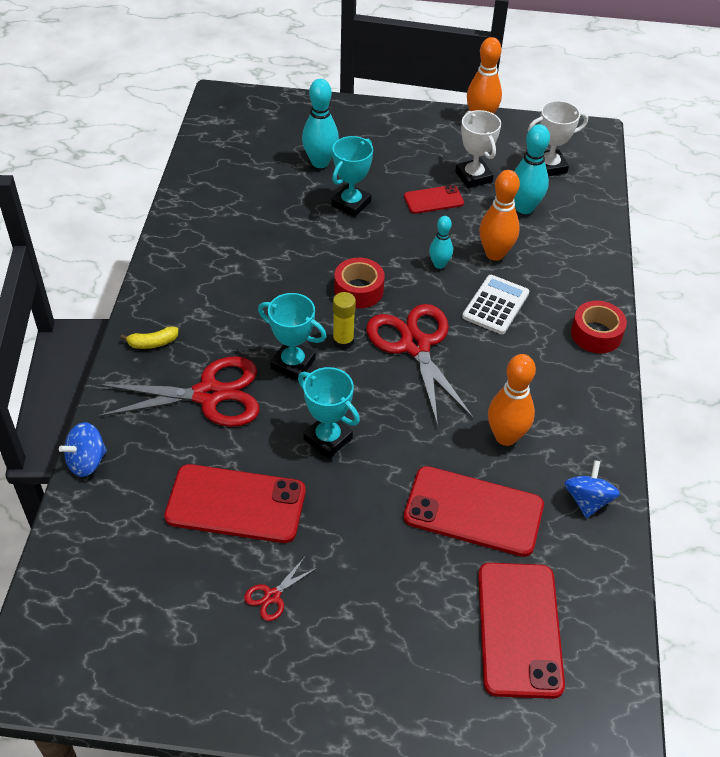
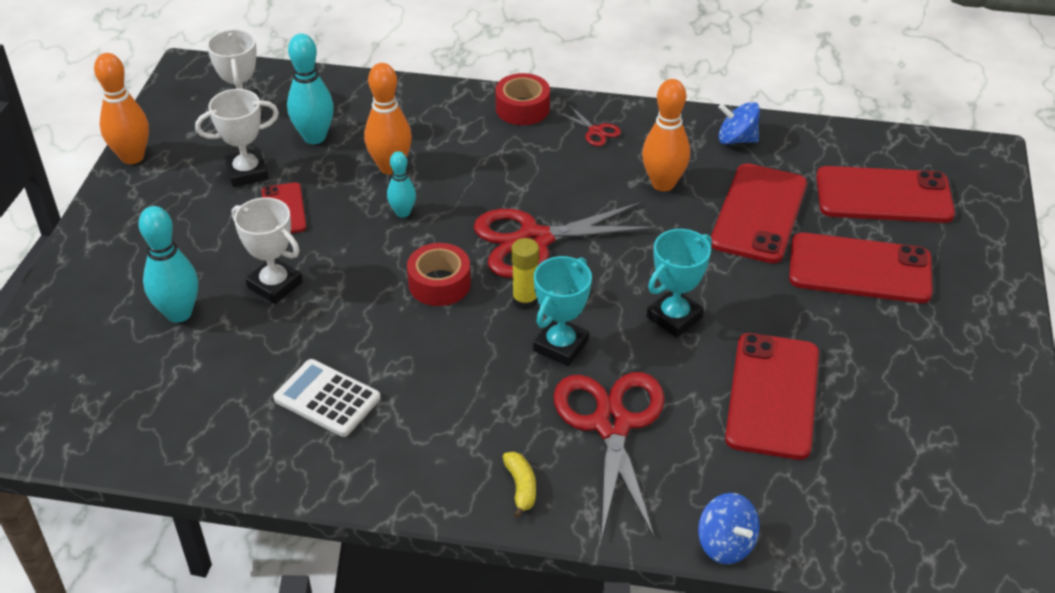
camera: 85 degrees left, 5 degrees down
red scissors [244,557,317,621] -> red scissors moved to [557,105,621,146]
turquoise trophy [331,136,373,217] -> white trophy [232,197,303,304]
white calculator [462,275,529,334] -> white calculator moved to [273,359,381,437]
none -> red phone [789,233,933,303]

